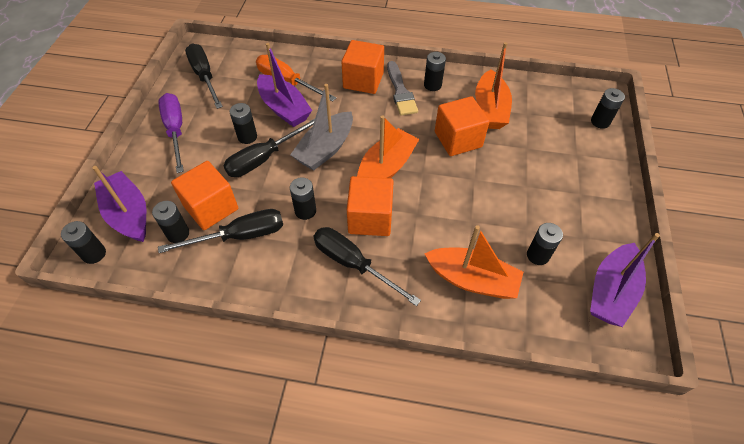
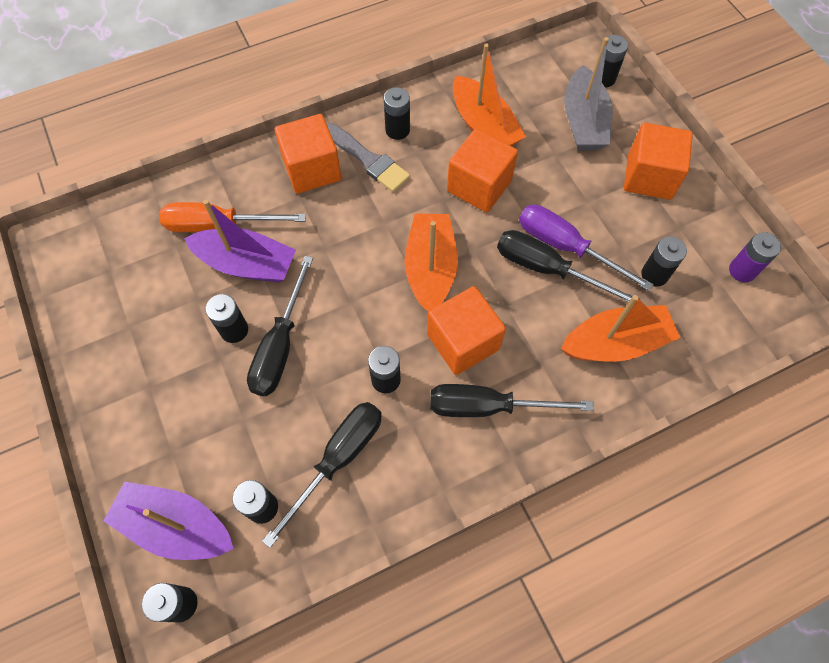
camera: 35 degrees left, 10 degrees up
purple screwdriver [158,93,184,173] -> purple screwdriver moved to [519,205,654,291]
orange cube [171,161,238,230] -> orange cube moved to [624,123,693,200]
black screwdriver [185,43,223,109] -> black screwdriver moved to [497,230,640,303]
grey boat [290,84,353,171] -> grey boat moved to [564,37,613,150]
purple boat [590,233,660,327] -> purple battery [729,232,781,282]

